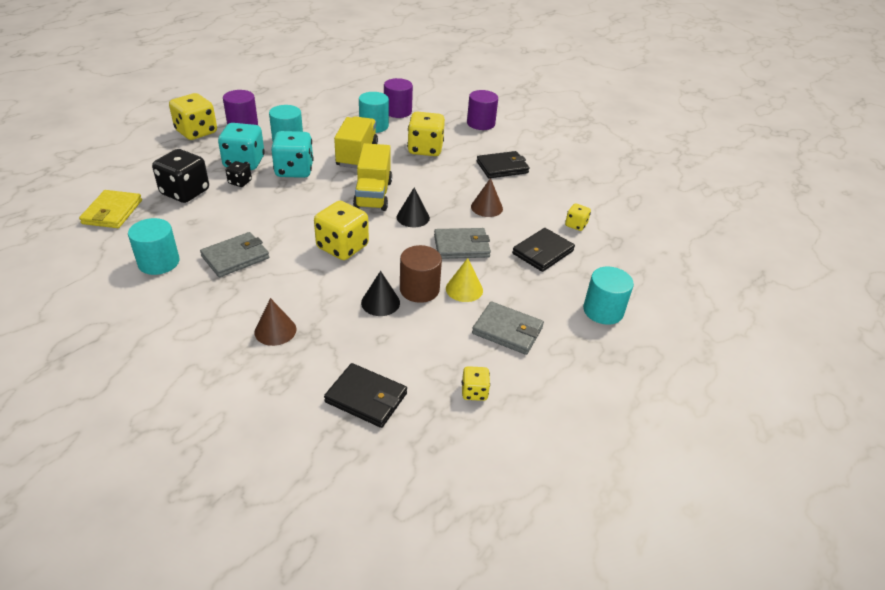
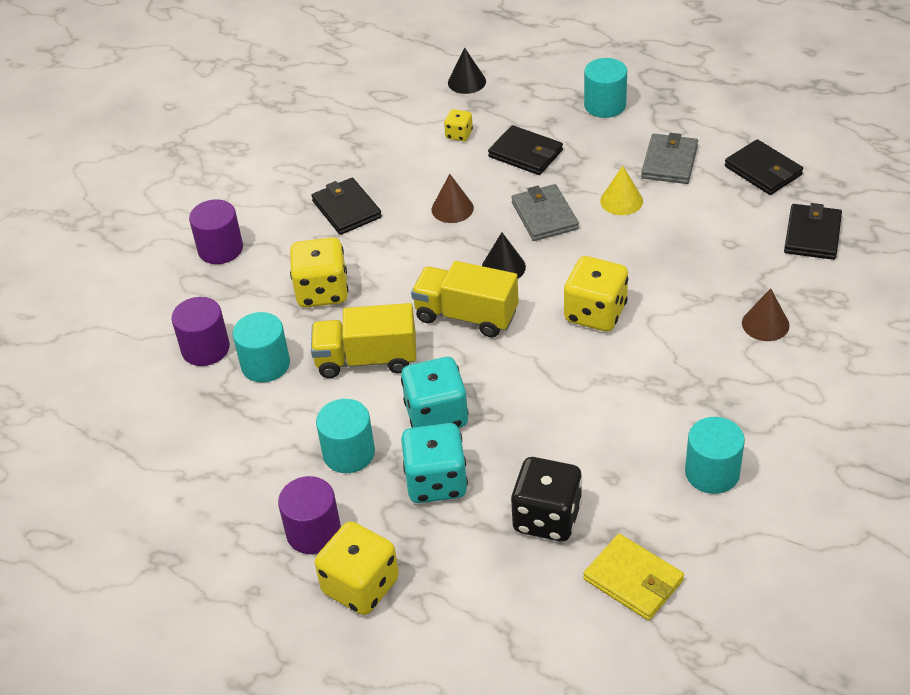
camera: 95 degrees left, 5 degrees up
yellow wallet [79,190,142,228] -> yellow wallet turned 45 degrees clockwise [583,534,684,620]
grey wallet [200,232,269,277] -> none
black dice [225,161,252,187] -> none
yellow truck [353,143,392,211] -> yellow truck turned 150 degrees counterclockwise [411,261,519,338]
black cone [361,271,400,316] -> black cone moved to [448,48,486,94]
brown cylinder [400,245,442,303] -> none
yellow dice [462,366,490,401] -> black wallet [725,139,803,195]

